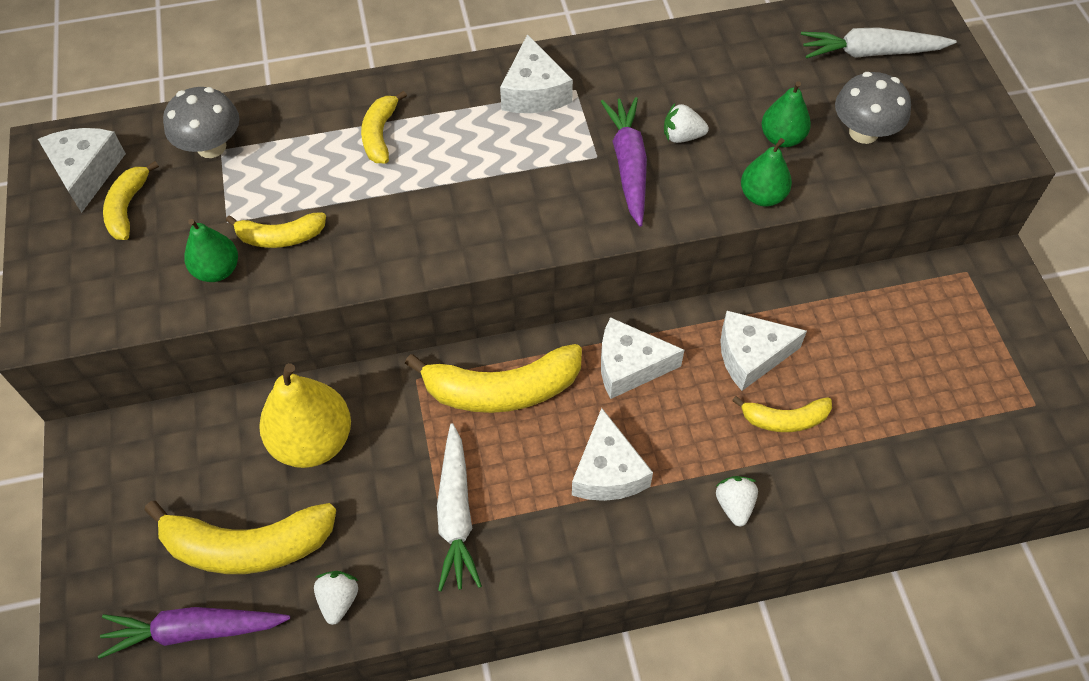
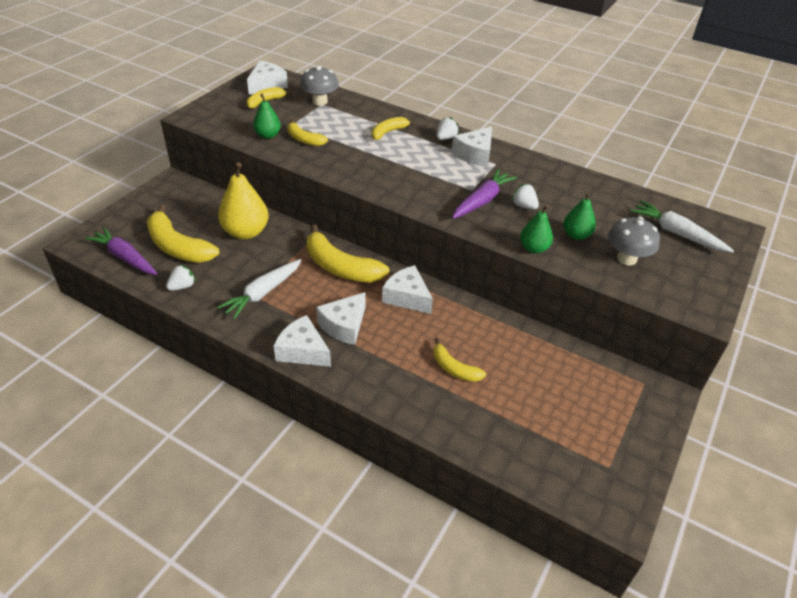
camera: 40 degrees right, 15 degrees down
white strawberry [715,476,758,527] -> white strawberry moved to [437,117,459,140]
white cheese [720,311,807,391] -> white cheese moved to [274,315,331,367]

